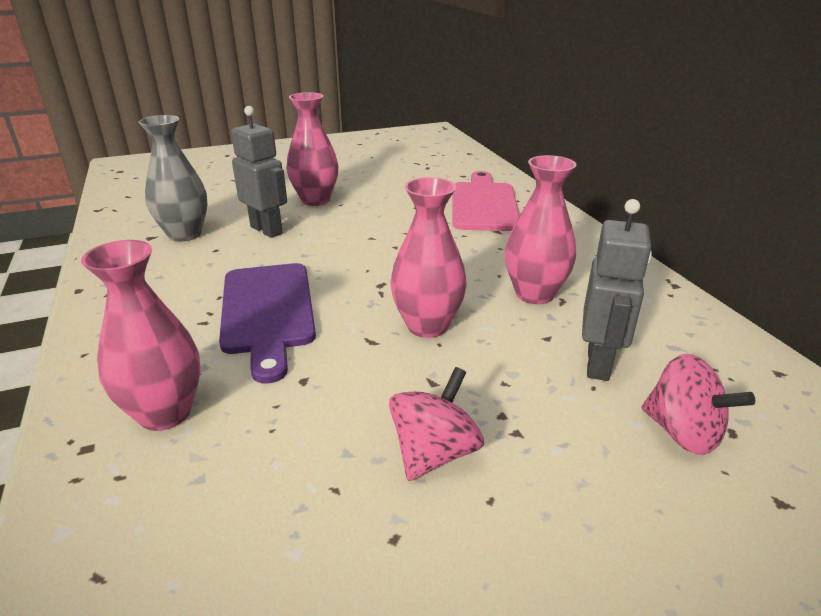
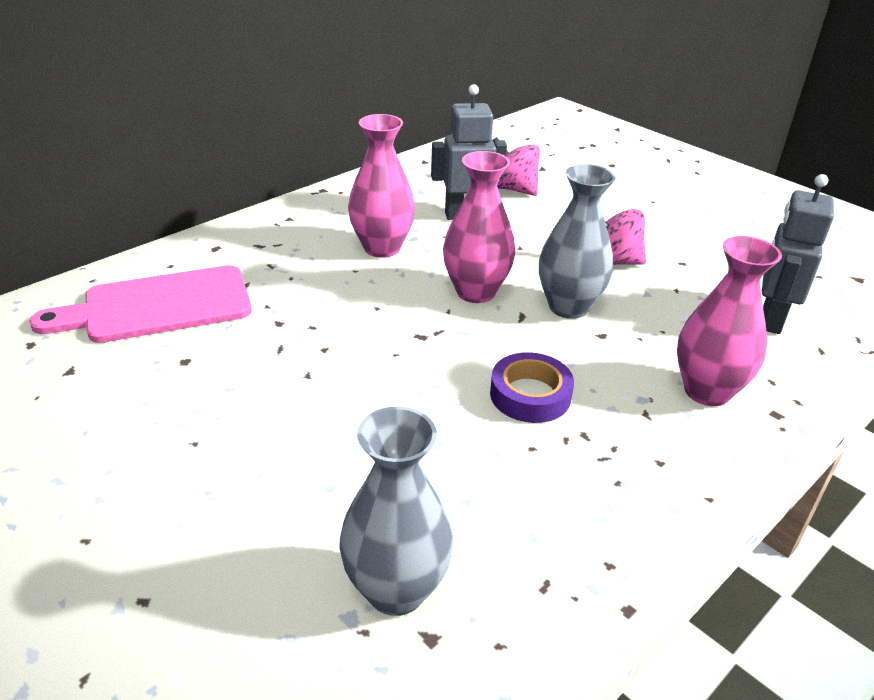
camera: 115 degrees left, 5 degrees up
purple cutting board [219,263,316,383] -> purple tape [490,352,574,423]
grey robot [231,106,287,238] -> grey robot moved to [762,174,834,334]
pink vase [287,92,338,206] -> none
pink spinning top [642,354,755,455] -> pink spinning top turned 75 degrees counterclockwise [493,137,540,196]
none -> grey vase [539,164,615,319]

